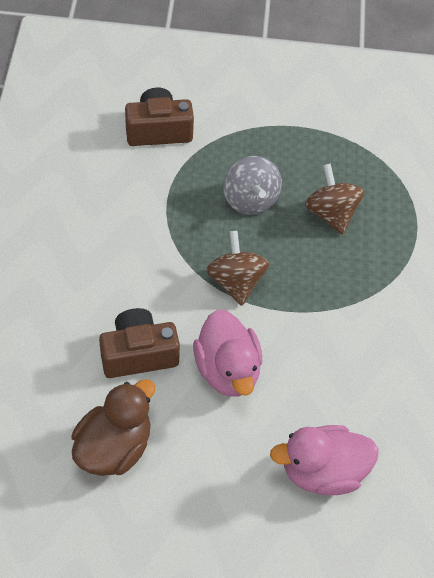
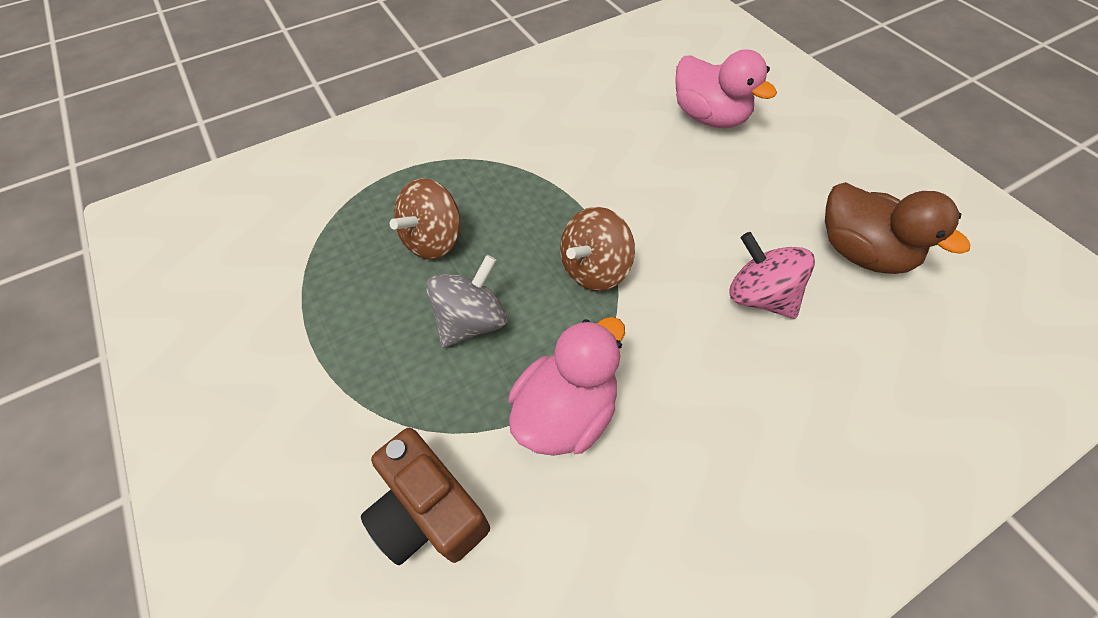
camera: 120 degrees left, 0 degrees up
brown duck [72,379,155,476] -> brown duck turned 135 degrees counterclockwise [825,182,970,274]
brown camera [99,308,180,378] -> pink spinning top [729,232,815,319]
pink duck [193,309,262,397] -> pink duck moved to [508,317,625,456]

